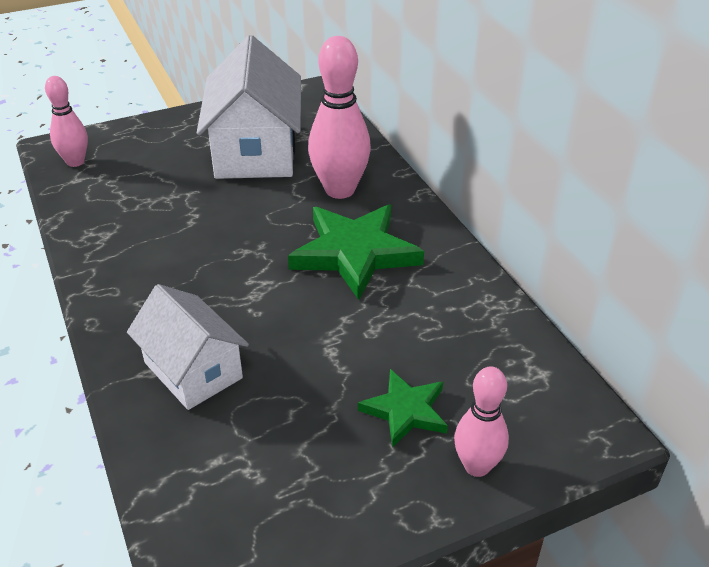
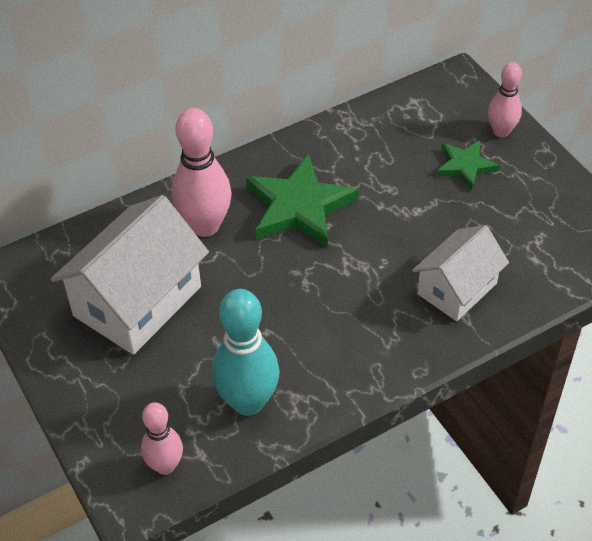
camera: 95 degrees left, 10 degrees up
white house [197,35,301,179] -> white house turned 45 degrees counterclockwise [51,195,209,355]
none -> turquoise bowling pin [212,289,279,416]

